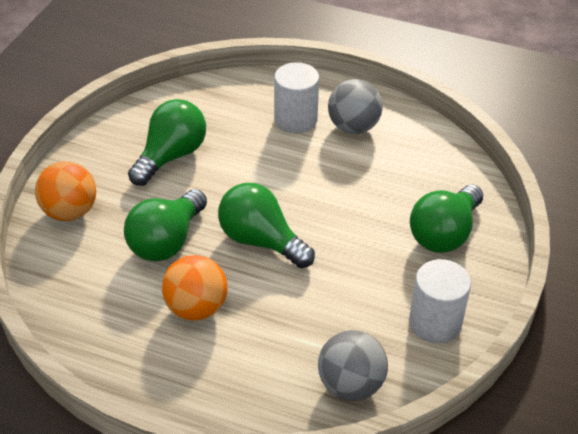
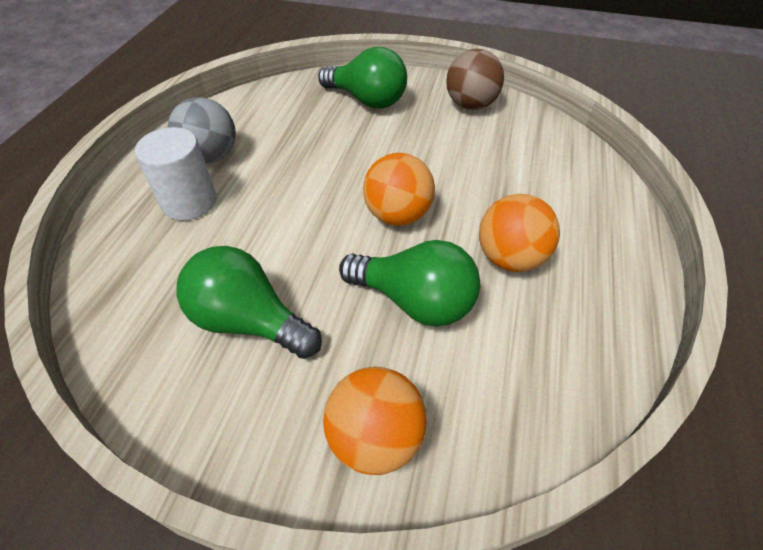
camera: 95 degrees left, 5 degrees up
green light bulb [218,183,315,268] -> orange ball [363,153,435,226]
grey ball [318,330,388,401] -> none
white cylinder [409,259,471,343] -> brown ball [446,49,504,110]

